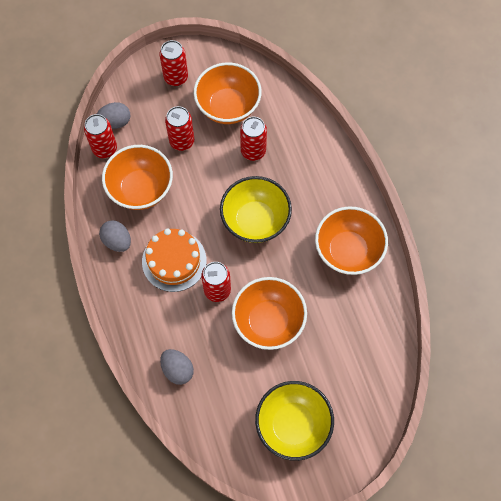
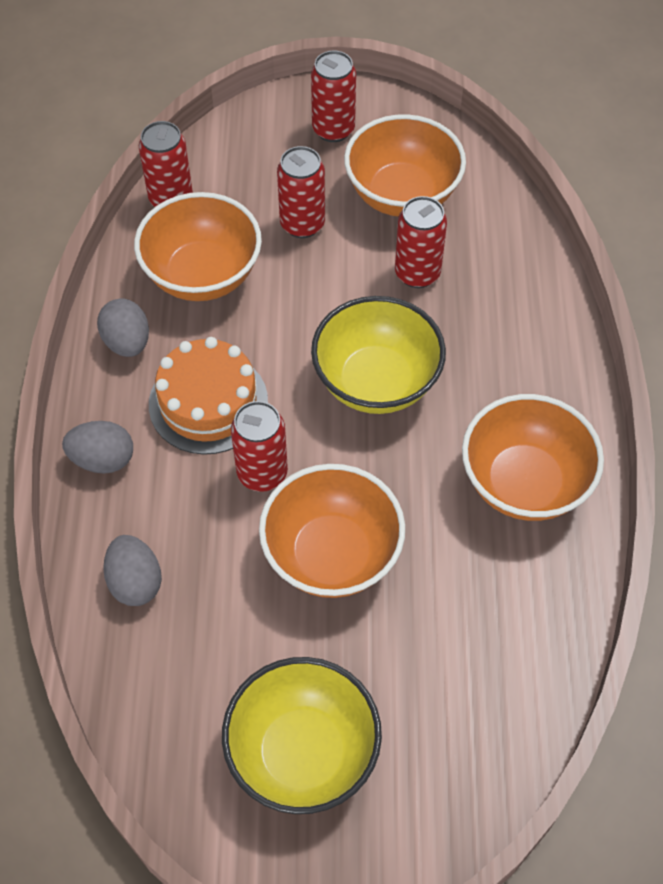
camera: 20 degrees right, 10 degrees down
grey egg [97,102,130,129] -> grey egg moved to [62,421,133,474]

